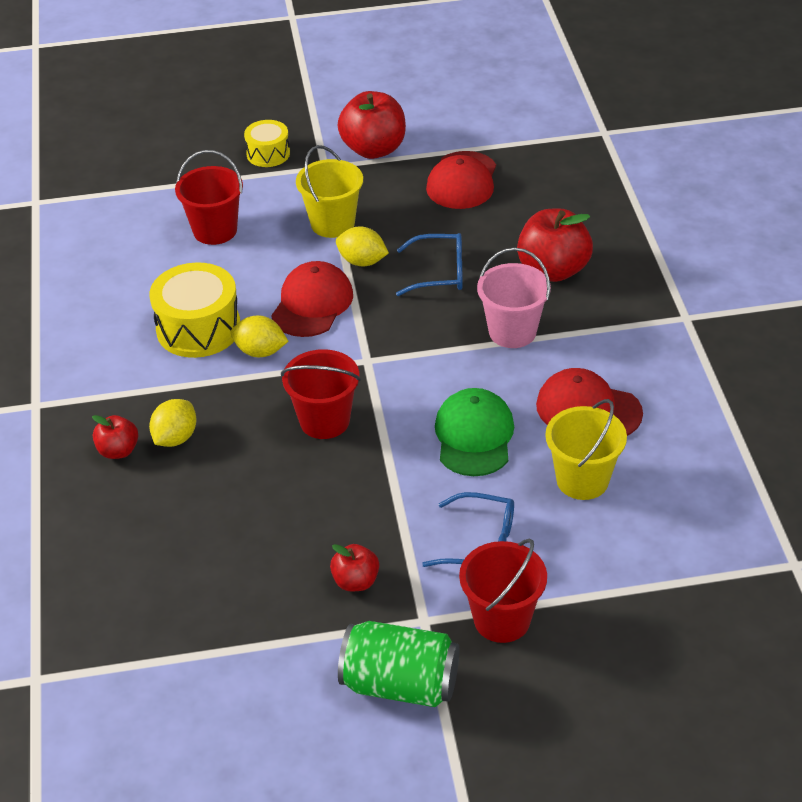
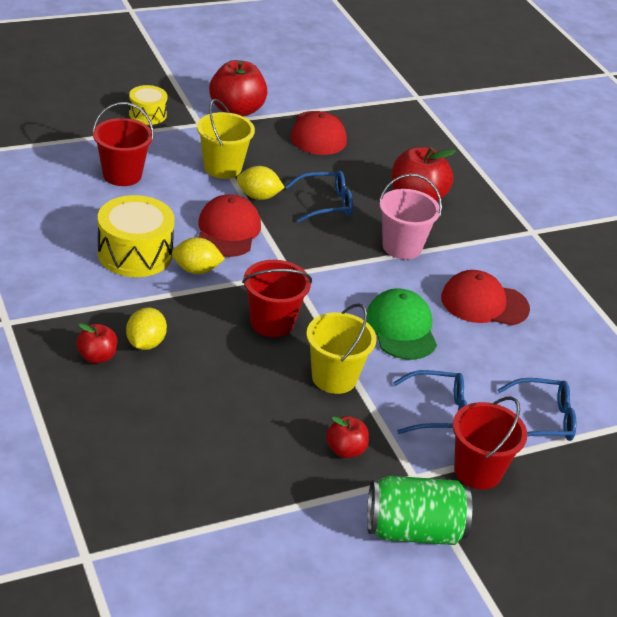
camera: 20 degrees left, 5 degrees down
yellow bucket [545,399,627,500] -> yellow bucket moved to [306,303,377,394]
none -> blue glasses [498,378,577,441]

